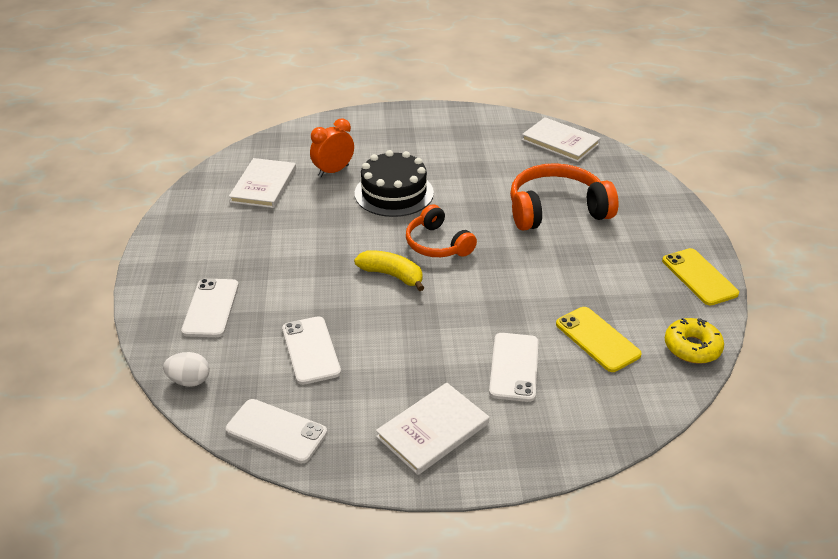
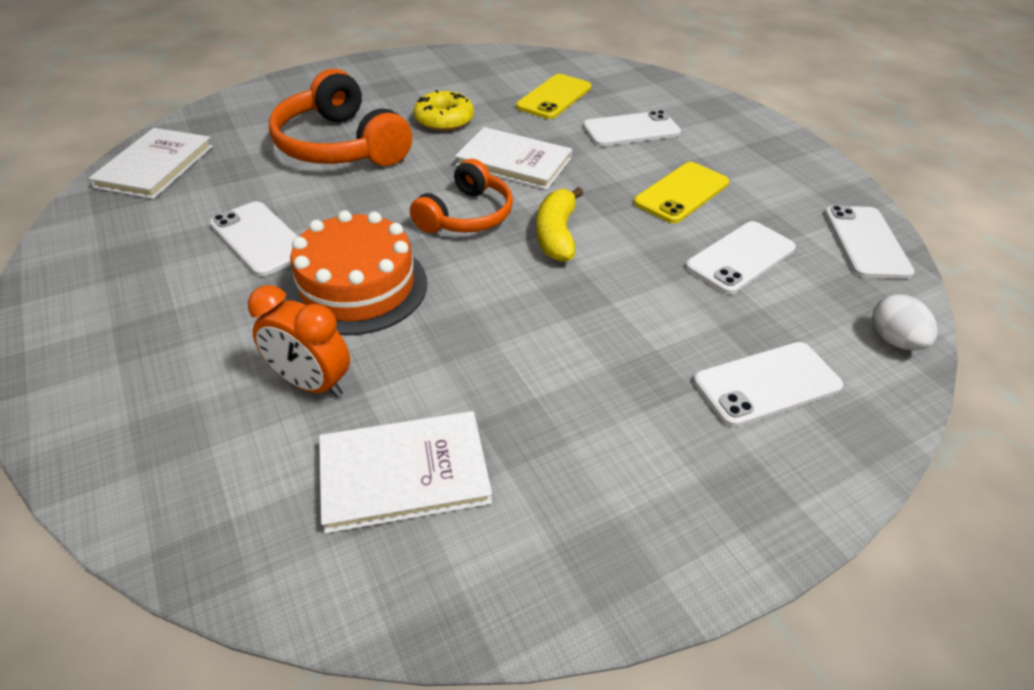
camera: 115 degrees left, 5 degrees up
black cake [355,150,434,217] -> orange cake [286,210,427,335]
white book [376,383,489,475] -> white book moved to [455,127,572,190]
yellow phone [662,248,739,306] -> yellow phone moved to [634,162,729,223]
yellow donut [665,318,724,364] -> yellow donut moved to [413,90,474,131]
none -> white phone [210,201,298,277]

